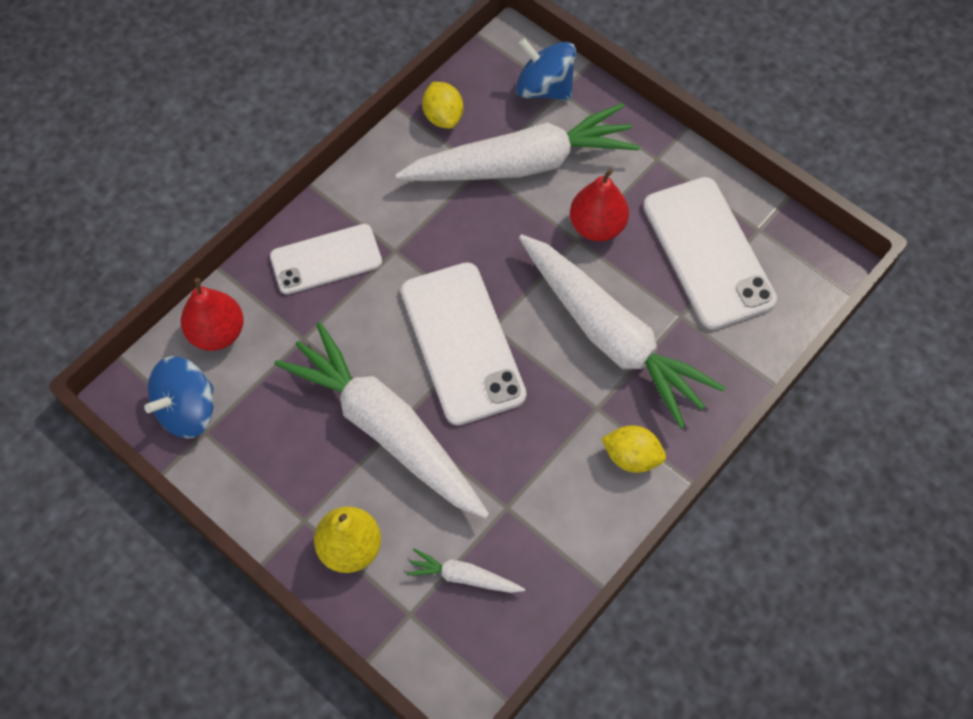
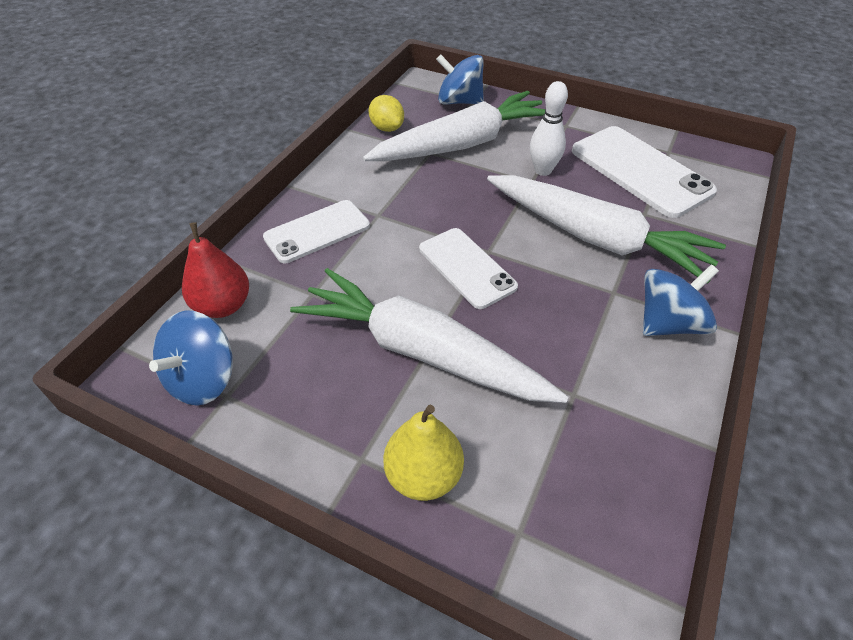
camera: 15 degrees left, 15 degrees down
white phone [401,262,527,425] -> white phone [419,228,518,309], size x0.65
white carrot [407,548,525,593] -> none
red pear [570,169,629,241] -> white bowling pin [530,81,568,176]
yellow lemon [601,426,666,473] -> blue spinning top [643,264,719,336]

